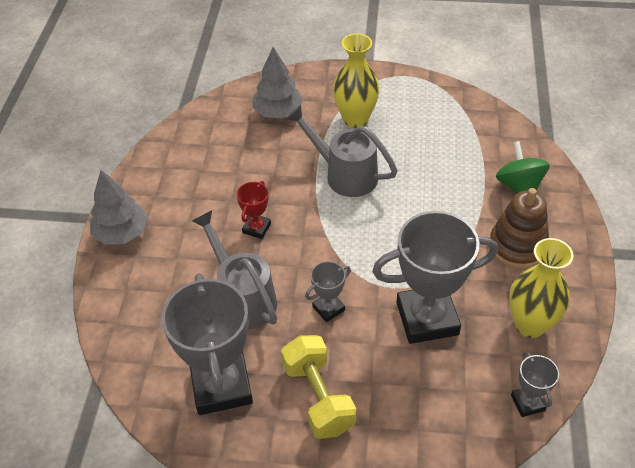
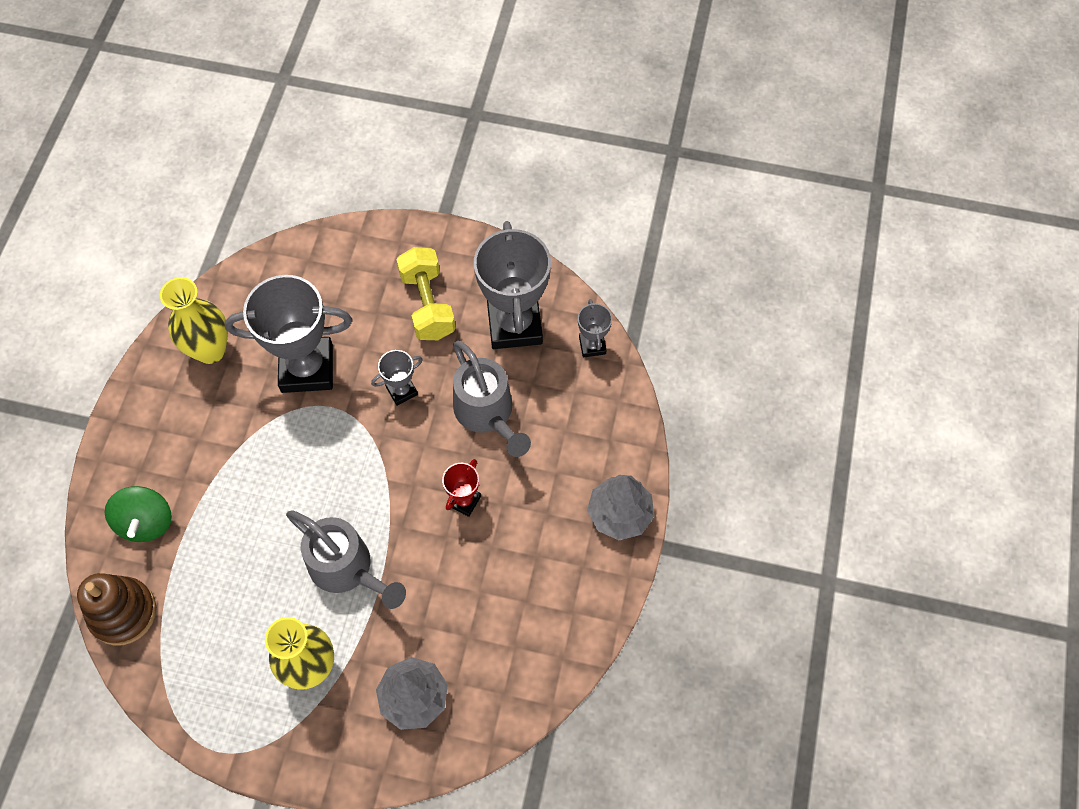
camera: 175 degrees left, 15 degrees up
brown stacking toy [490,188,549,269] -> brown stacking toy moved to [77,573,156,646]
grey trophy [511,351,559,417] -> grey trophy moved to [578,299,612,358]

